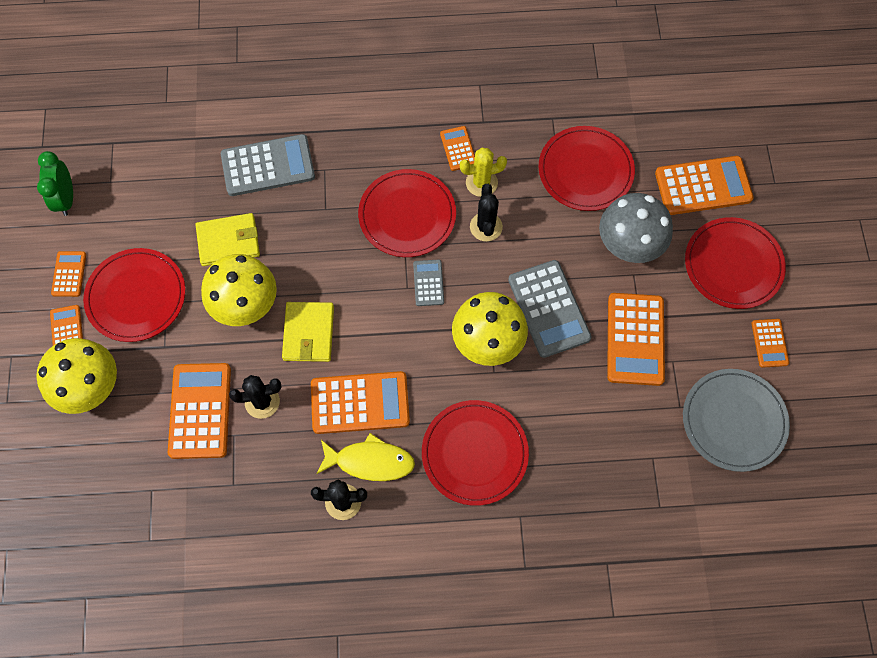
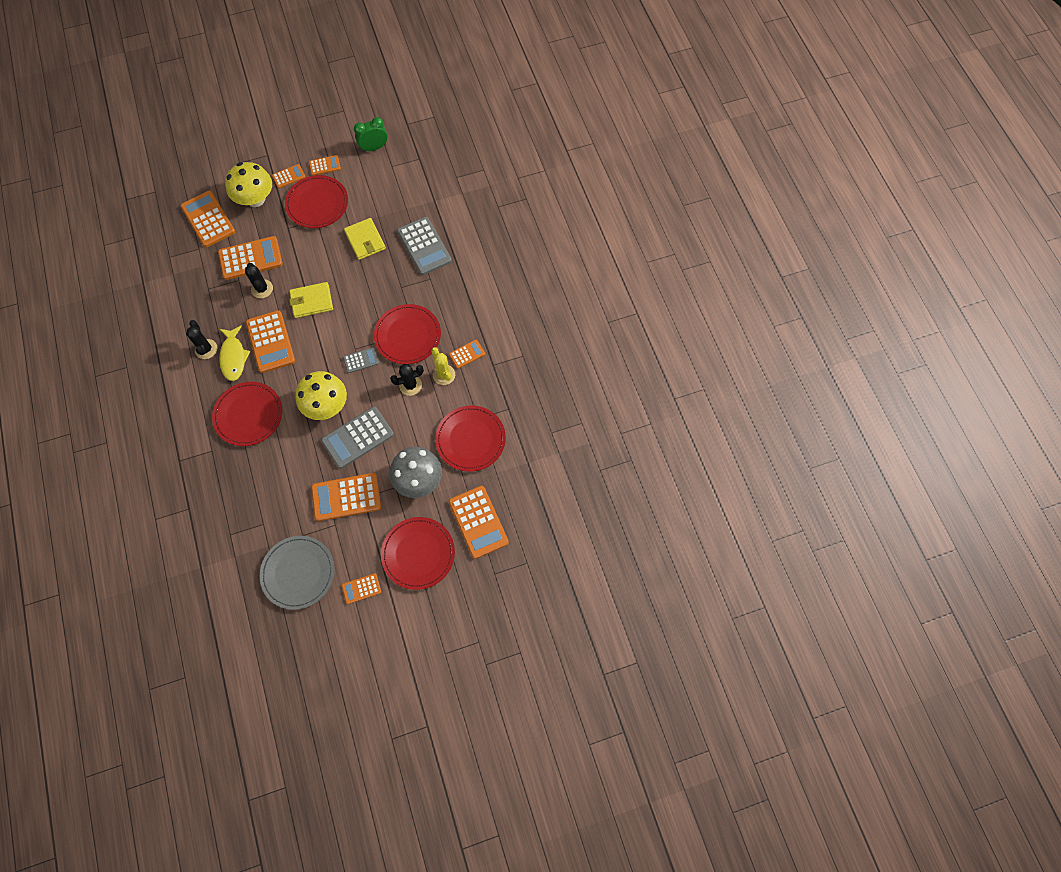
camera: 75 degrees right, 0 degrees up
yellow mushroom [201,254,277,326] -> none
none -> orange calculator [181,191,235,247]

